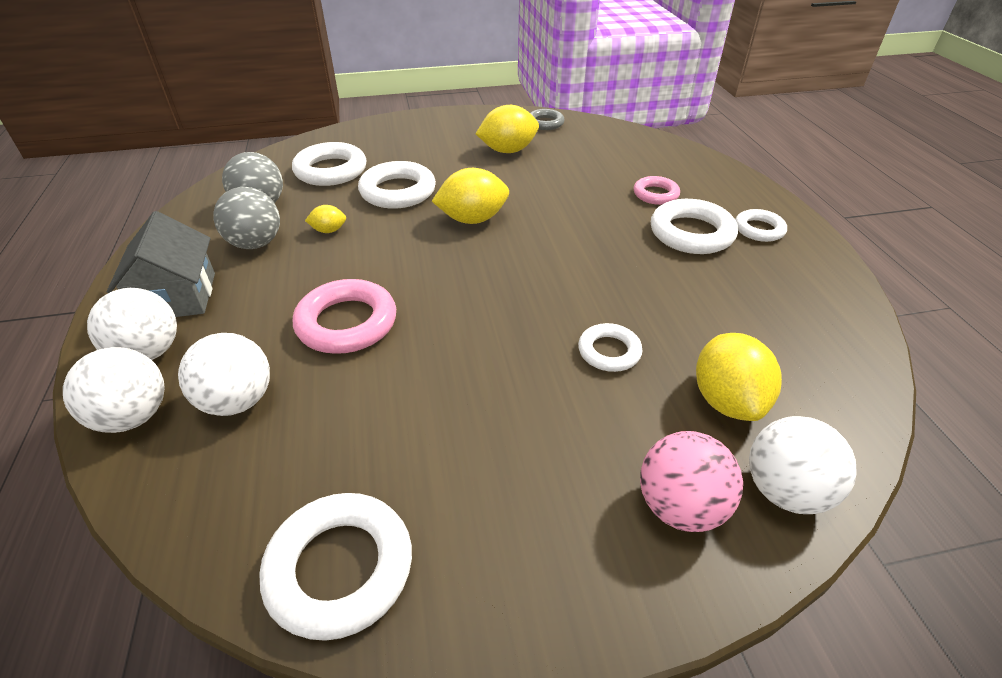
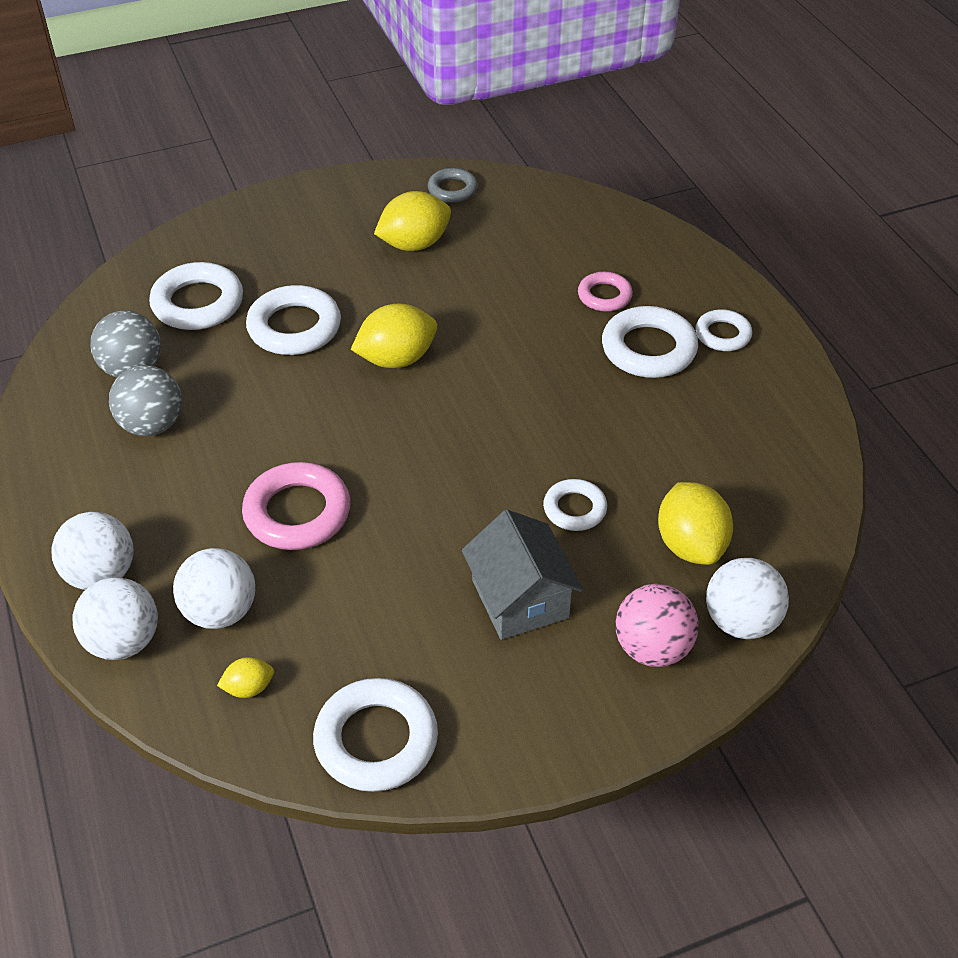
camera: 10 degrees left, 5 degrees up
grey house [107,211,215,317] -> grey house moved to [462,510,583,640]
yellow lemon [305,205,346,233] -> yellow lemon moved to [217,657,274,698]

